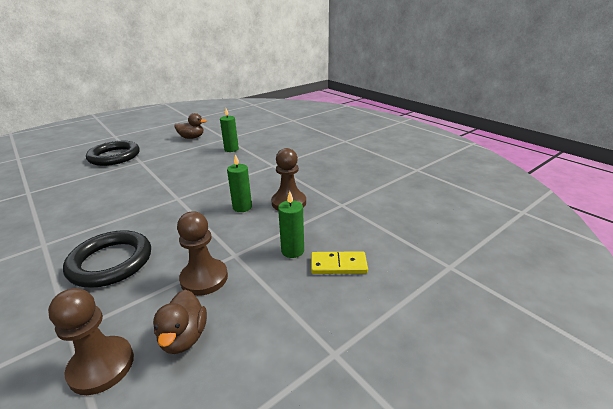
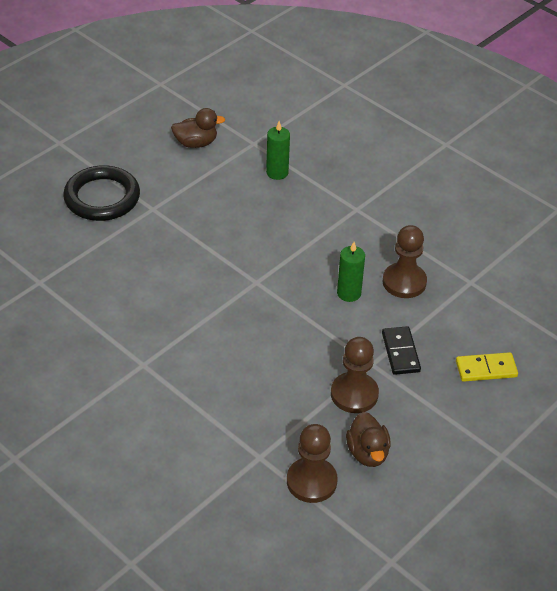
camera: 10 degrees left, 15 degrees up
black ring [63,230,151,288] -> none
green candle [278,191,304,258] -> none
none -> black domino [382,326,421,375]

